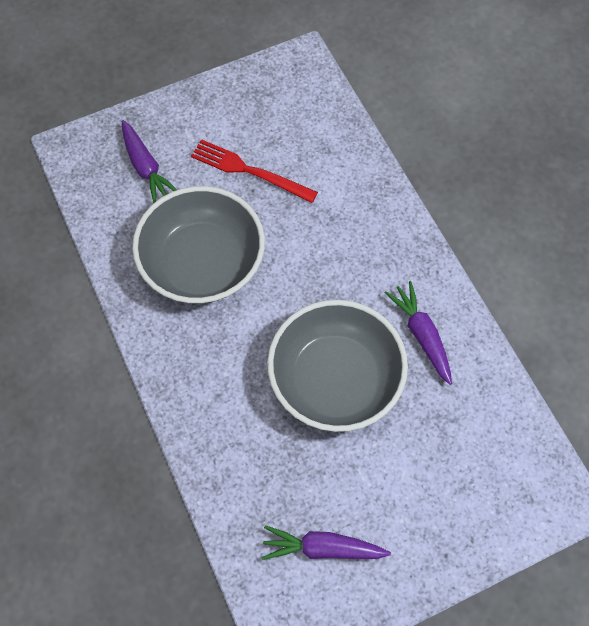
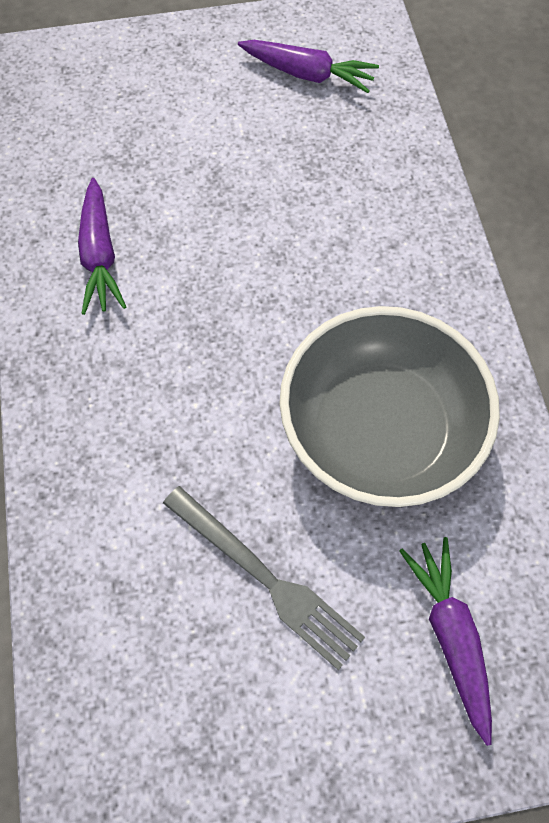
camera: 165 degrees left, 0 degrees up
red fork [191,139,318,203] -> grey fork [163,486,365,671]
grey bowl [267,300,408,432] -> none

